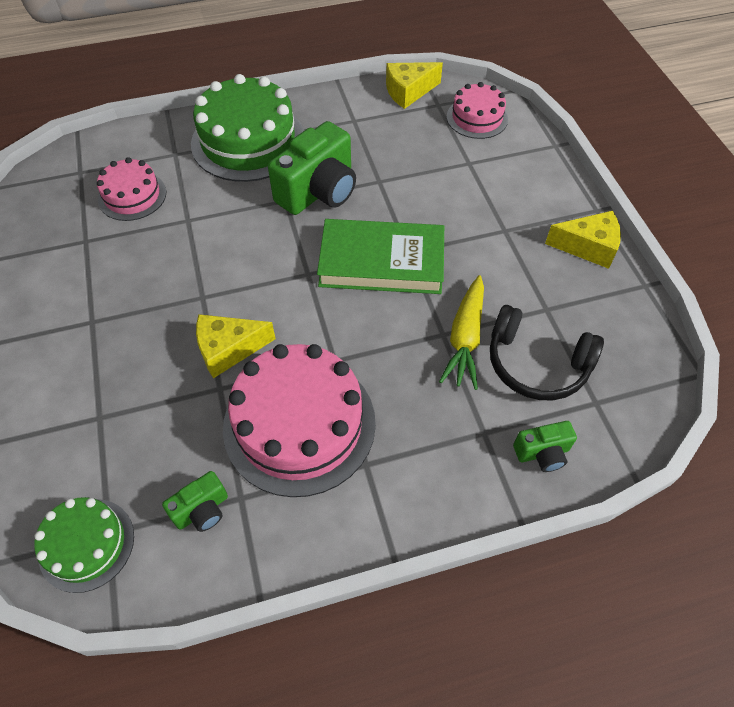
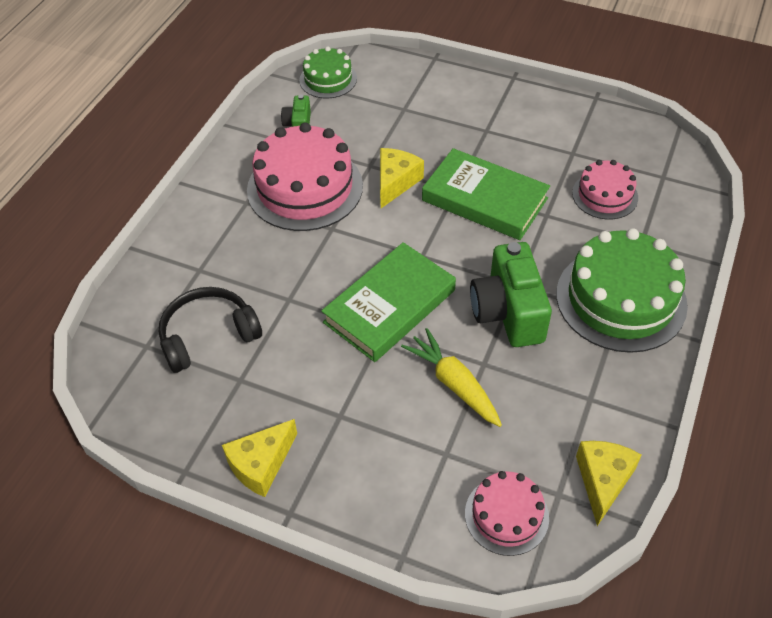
camera: 130 degrees right, 5 degrees down
yellow carrot [439,275,484,390] -> yellow carrot moved to [401,328,502,427]
green camera [513,421,577,472] -> none
none -> green book [422,148,550,240]

